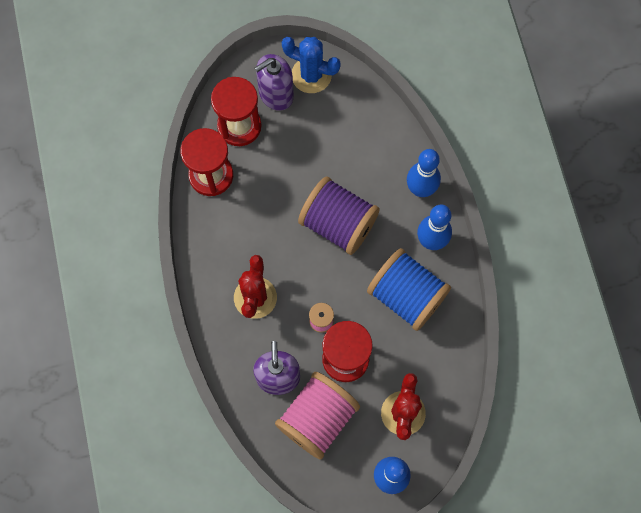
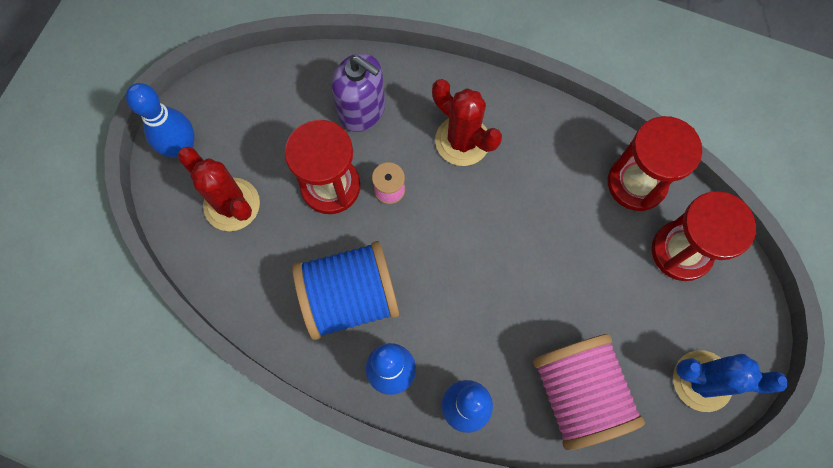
camera: 125 degrees right, 0 degrees up
purple soap dispenser [255,54,294,111] -> none
pink spool [275,372,360,460] -> pink spool moved to [533,334,645,450]
blue cactus [282,37,341,93] -> blue cactus turned 45 degrees clockwise [673,350,788,412]
purple spool [298,176,380,255] -> none

